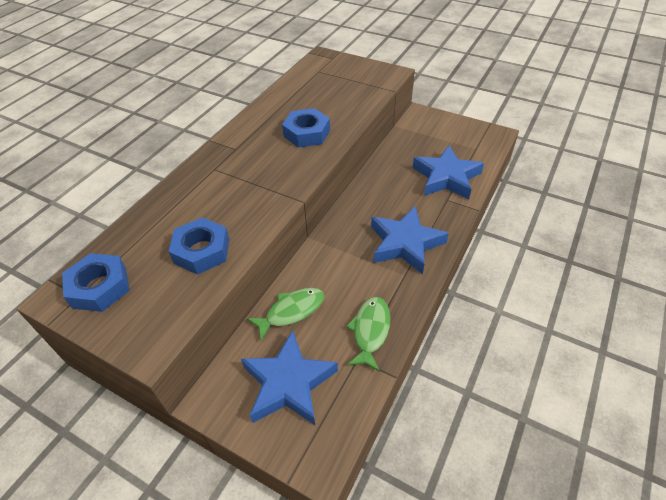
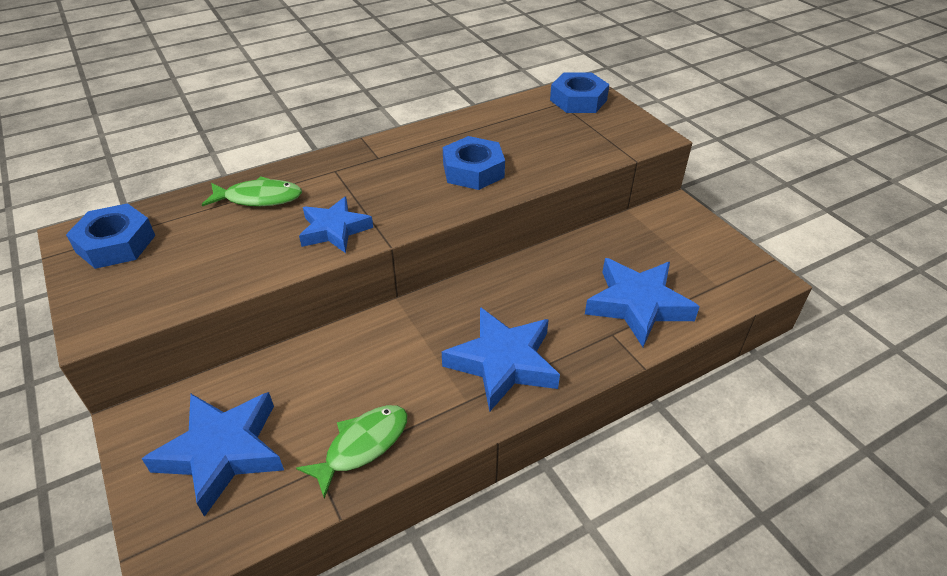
camera: 30 degrees right, 5 degrees down
blue nut [168,217,229,275] -> blue nut moved to [550,73,609,113]
green fish [247,288,325,341] -> green fish moved to [202,176,302,206]
none -> blue star [299,196,373,253]

